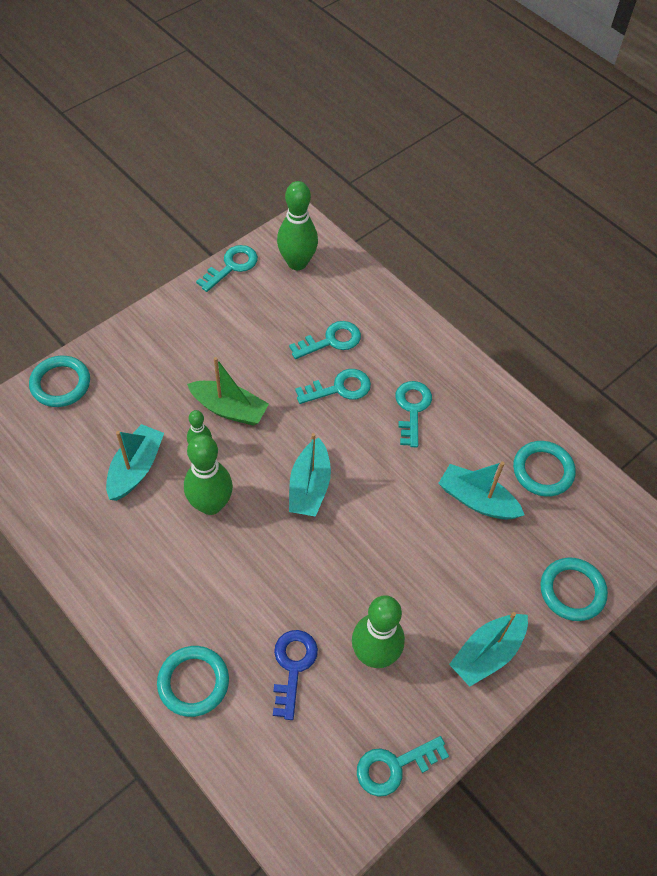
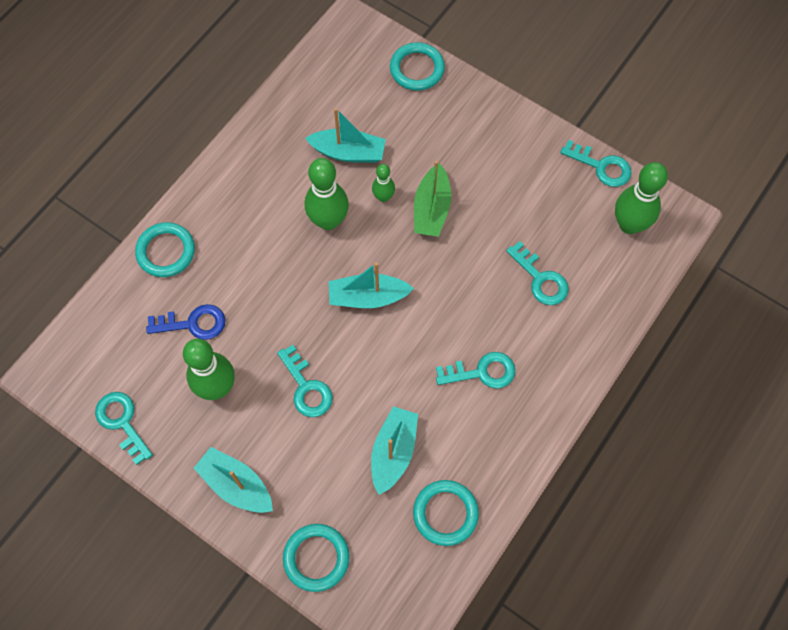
camera: 80 degrees right, 10 degrees up
turquoise key [295,369,371,404] -> turquoise key moved to [277,345,333,417]

